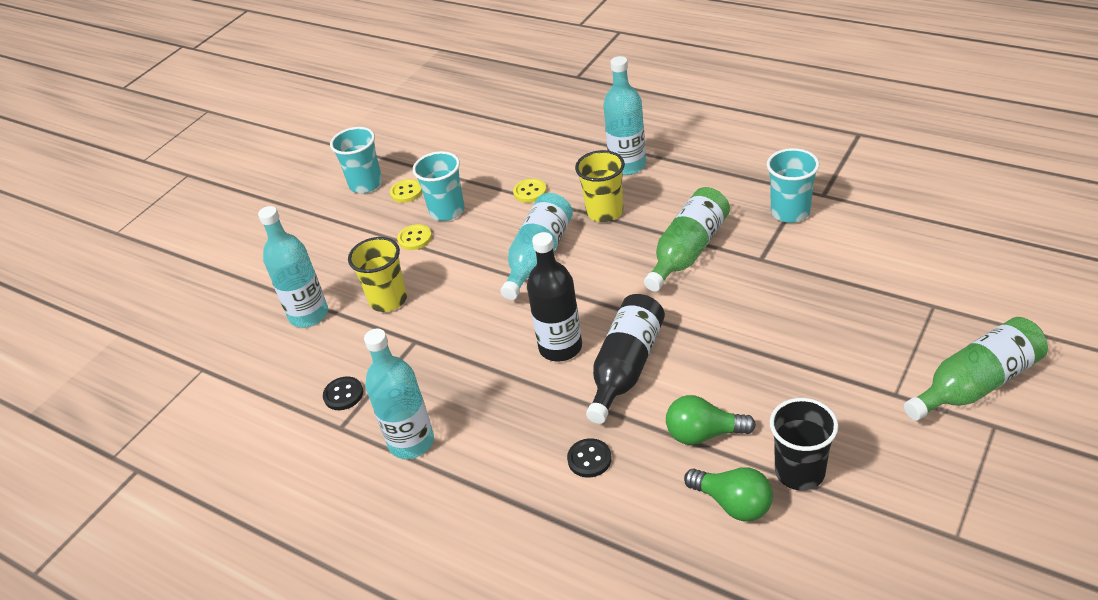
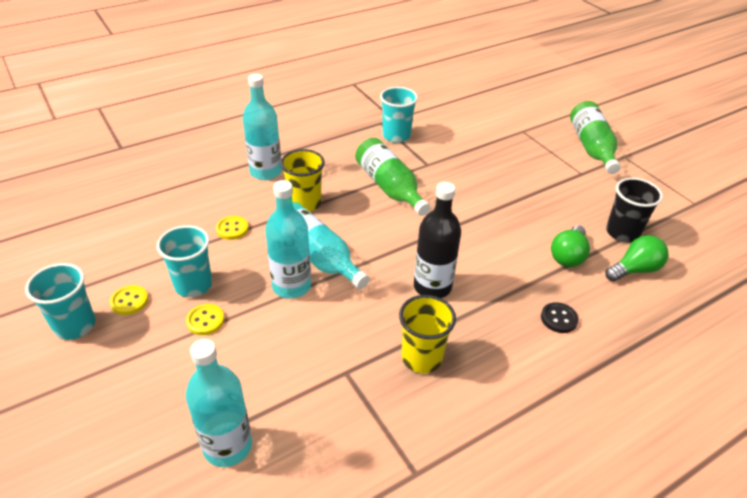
camera: 70 degrees left, 0 degrees up
black button [323,376,363,410] -> none
yellow cup [348,237,407,312] -> yellow cup moved to [399,295,456,373]
turquoise bottle [364,329,434,459] -> turquoise bottle moved to [265,180,311,299]
black bottle [586,294,665,424] -> none

